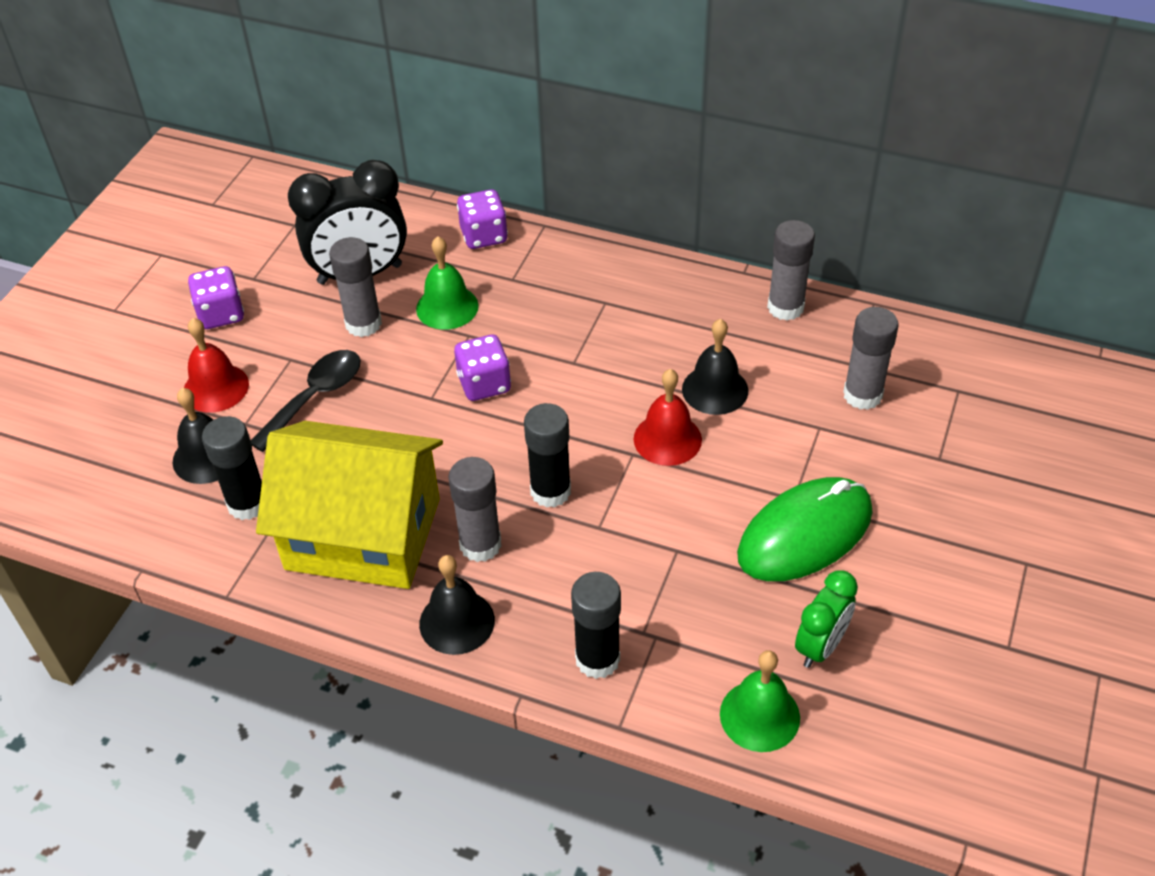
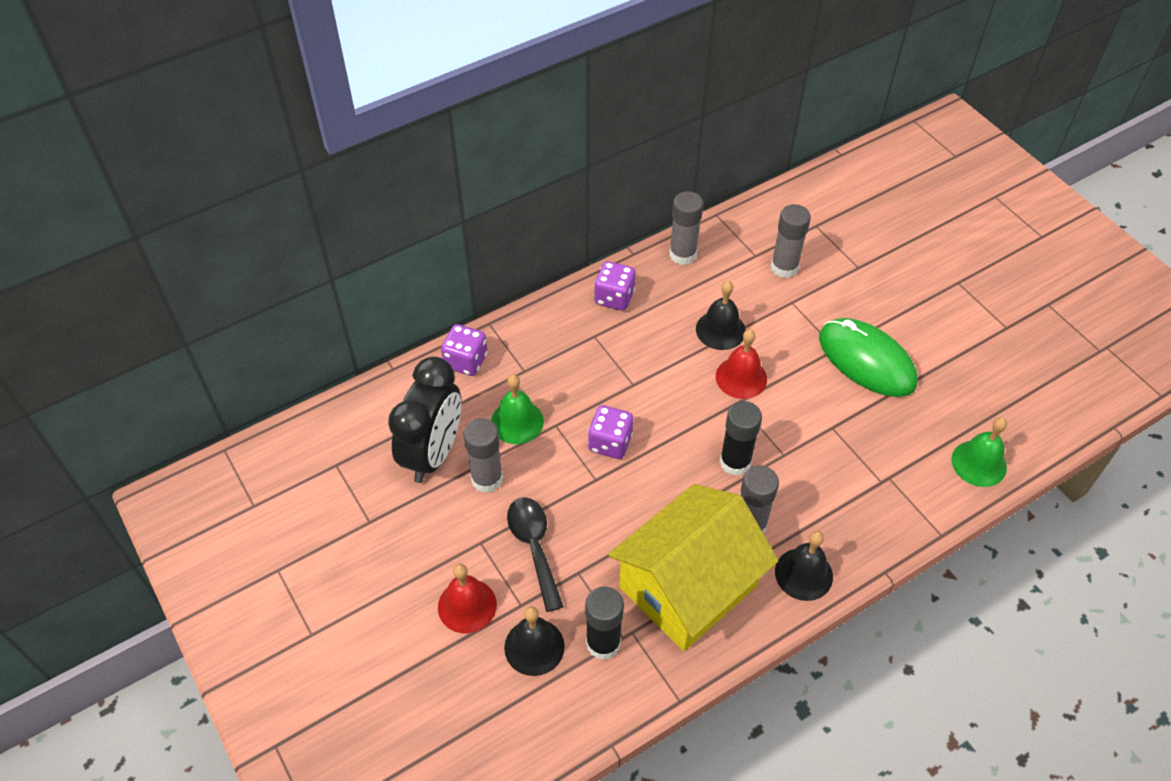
camera: 55 degrees left, 5 degrees up
purple dice [188,266,244,329] -> purple dice moved to [594,261,636,311]
black glue stick [571,572,621,679] -> none
green mouse [737,477,873,581] -> green mouse turned 45 degrees counterclockwise [819,318,917,397]
green clock [795,570,858,668] -> none

